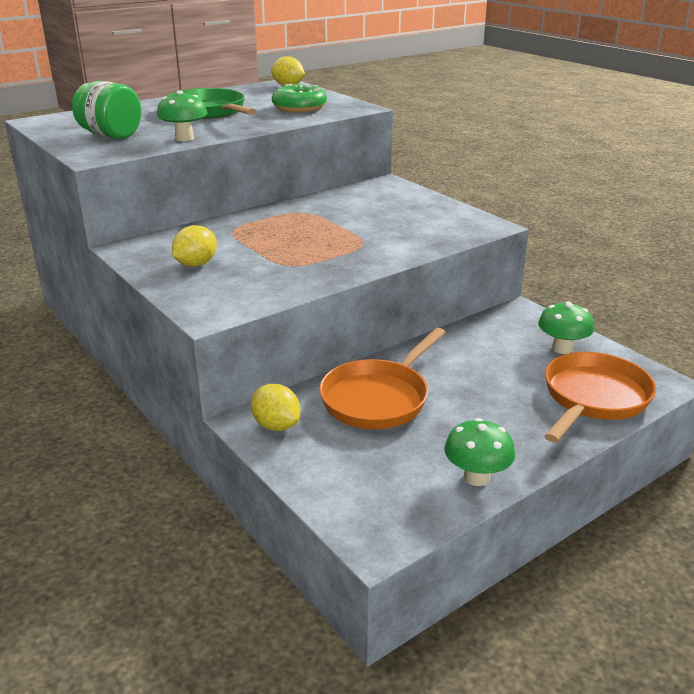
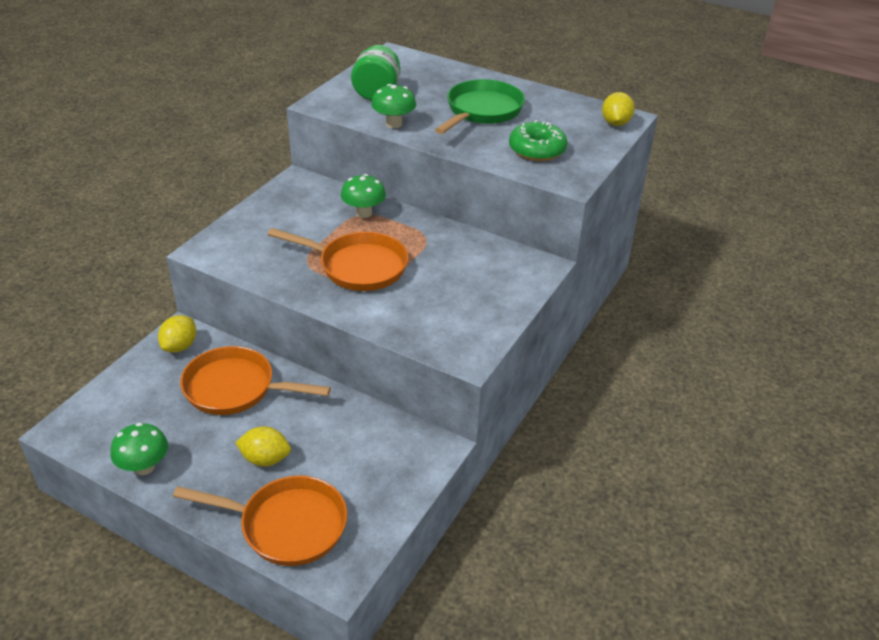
camera: 65 degrees right, 10 degrees up
yellow lemon [172,225,217,267] -> yellow lemon moved to [235,426,291,467]
green mushroom [538,301,594,354] -> green mushroom moved to [341,174,386,218]
none -> orange pan [268,228,408,291]

